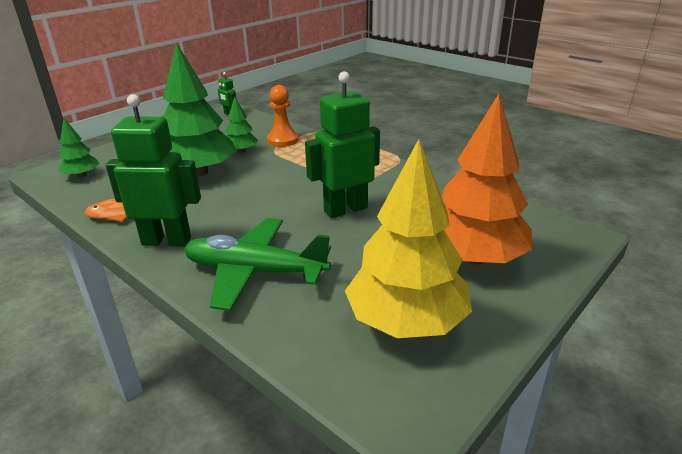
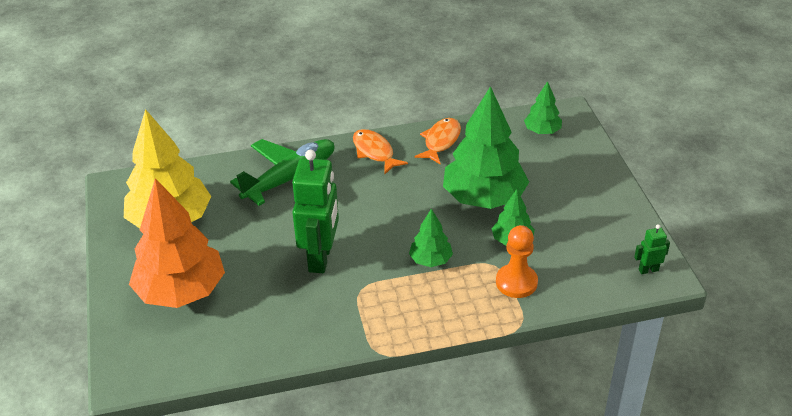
camera: 125 degrees right, 10 degrees up
green robot [106,94,201,247] -> orange fish [353,129,408,174]
none -> green tree [409,209,453,267]

